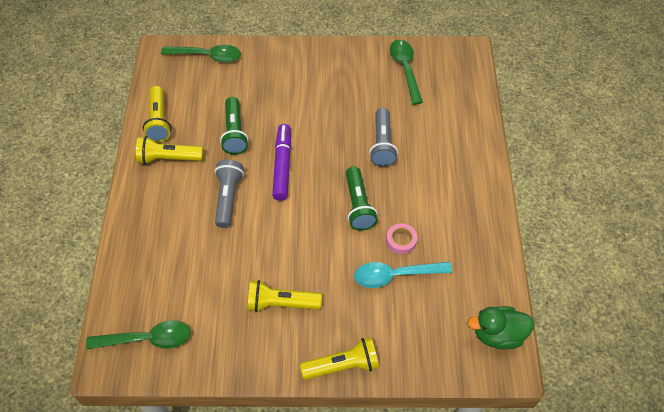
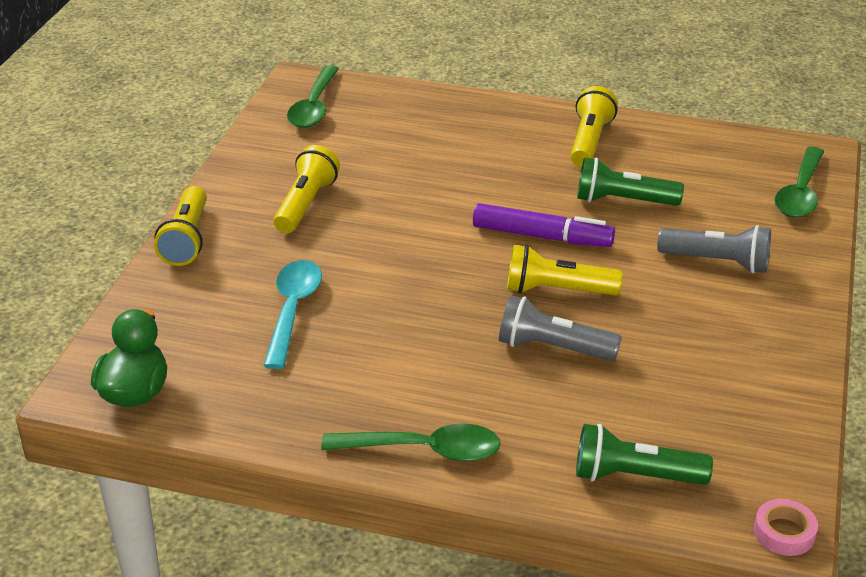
camera: 105 degrees right, 20 degrees down
yellow flashlight [143,86,171,142] -> yellow flashlight moved to [507,244,622,296]
grey flashlight [215,159,244,228] -> grey flashlight moved to [657,225,771,273]
green flashlight [346,167,378,231] -> green flashlight moved to [576,424,713,485]
pink tape [386,224,418,254] -> pink tape moved to [754,499,818,556]
green spoon [390,40,423,105] -> green spoon moved to [321,423,501,462]

